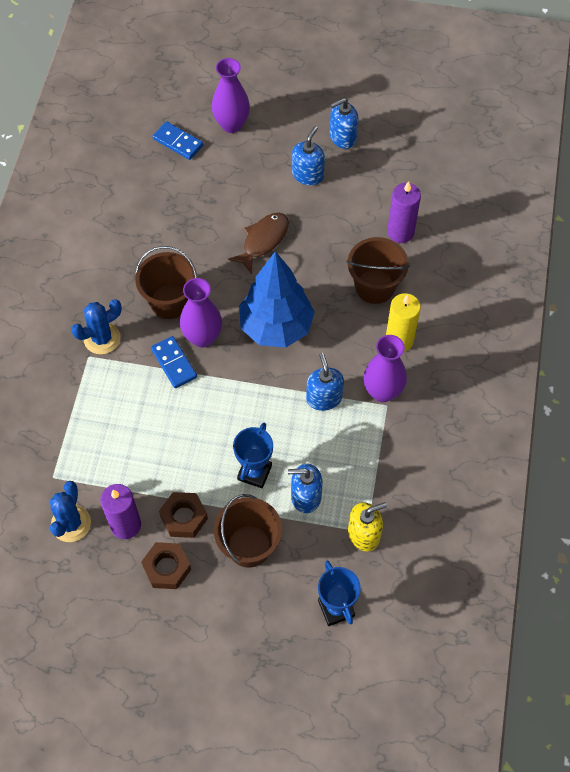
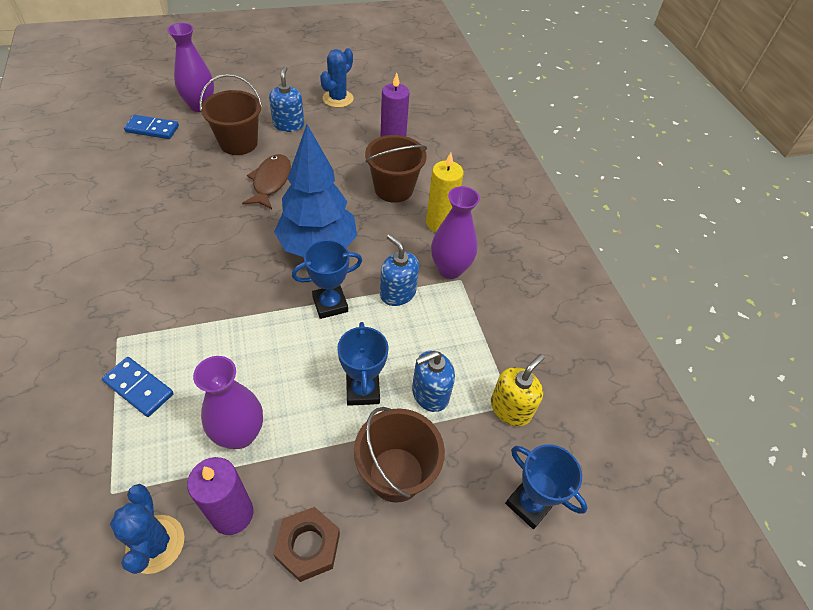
camera: 30 degrees left, 10 degrees down
blue cactus [71,299,122,354] -> blue cactus moved to [320,48,353,108]
brown bucket [135,246,197,319] -> brown bucket moved to [200,74,262,155]
blue domino [151,336,197,388] -> blue domino moved to [102,357,174,417]
brown nut [159,492,208,538] -> none
purple vase [180,278,222,348] -> purple vase moved to [193,356,263,449]
blue soap dispenser [330,98,359,149] -> none
none -> blue trophy [292,240,362,319]

